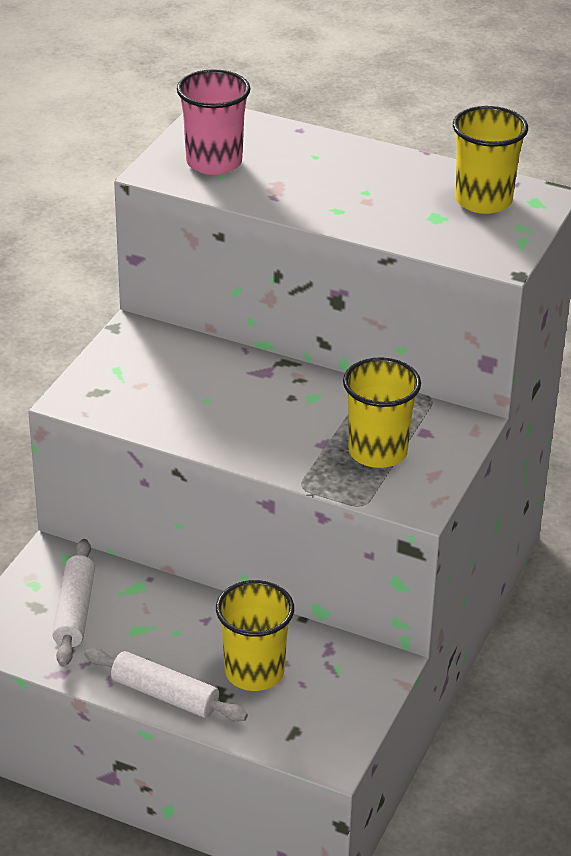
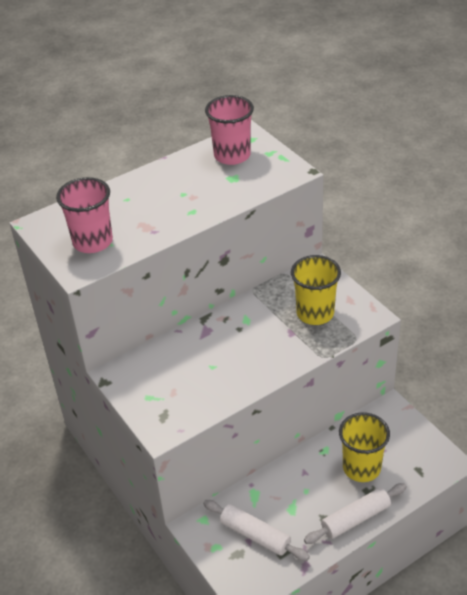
camera: 55 degrees left, 5 degrees up
yellow cup [453,106,528,214] -> pink cup [205,95,254,165]

